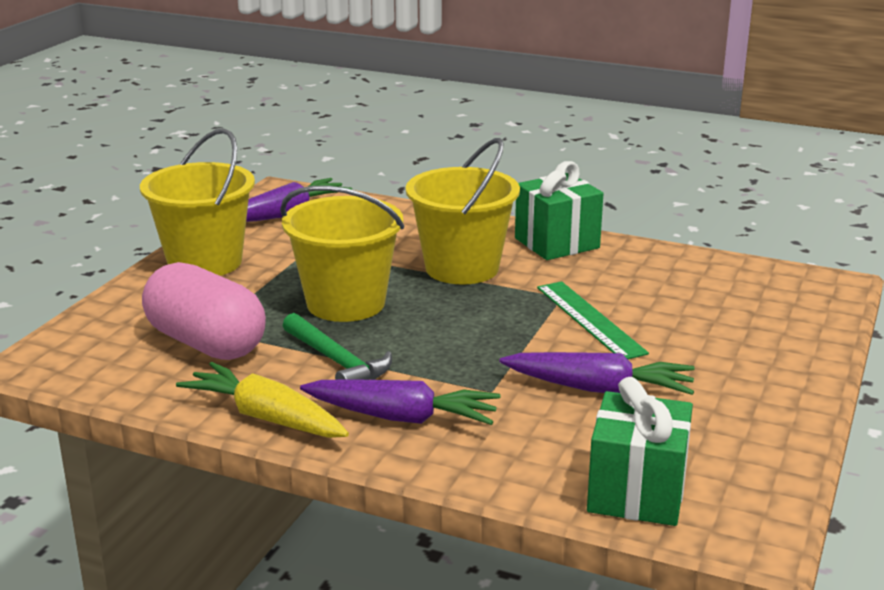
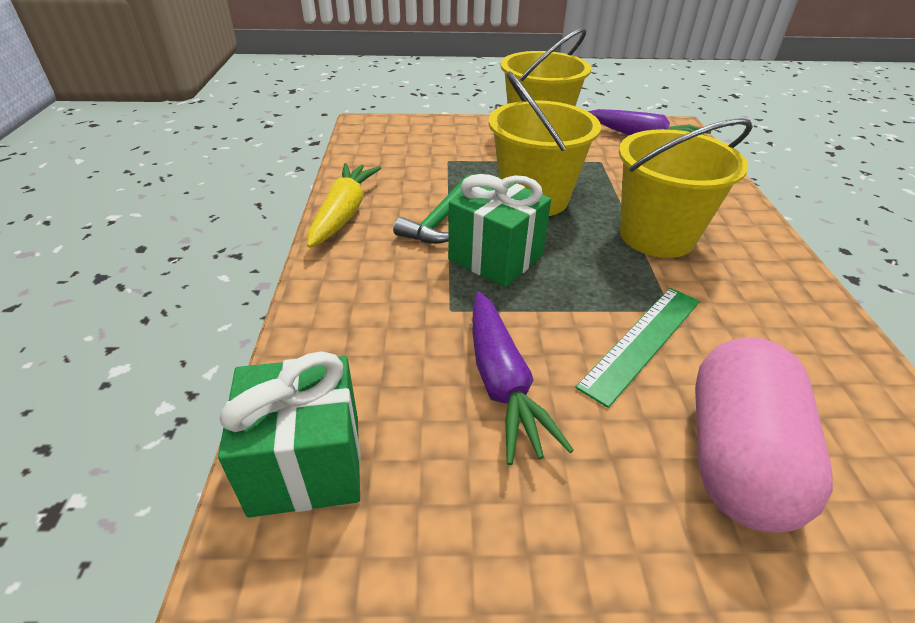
camera: 65 degrees right, 15 degrees up
pink capsule [142,262,266,360] -> pink capsule moved to [695,337,833,533]
purple carrot [300,379,501,425] -> none
green gift [515,161,603,260] -> green gift moved to [448,174,551,287]

